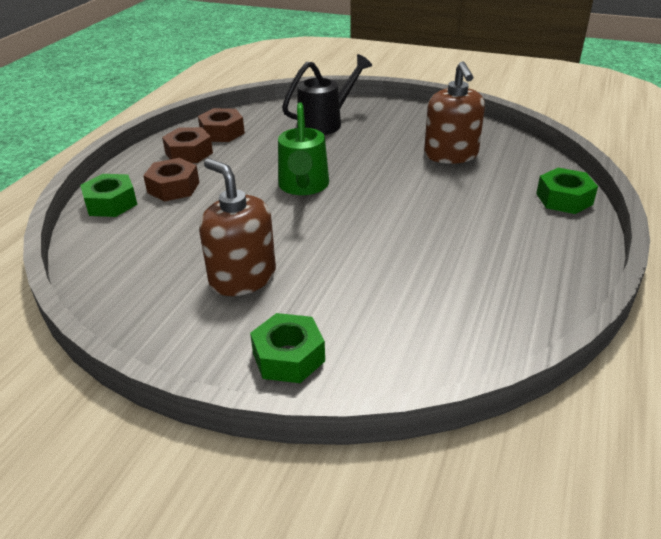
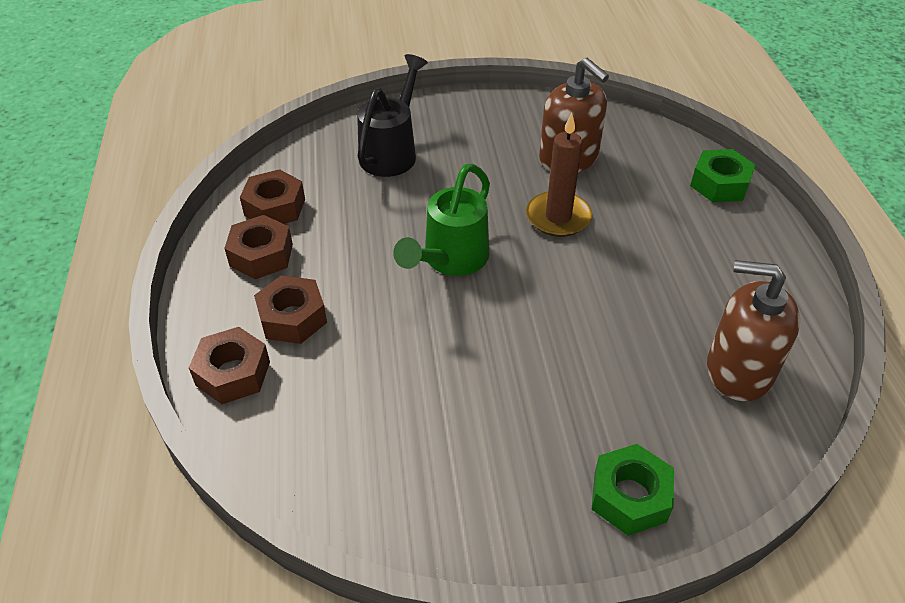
camera: 30 degrees left, 10 degrees up
green nut [80,174,137,217] -> brown nut [189,327,270,404]
brown soap dispenser [199,159,276,296] -> brown soap dispenser moved to [707,260,800,401]
green watering can [278,102,329,195] -> green watering can turned 60 degrees clockwise [393,164,490,276]
none -> brown candle [526,113,592,237]

